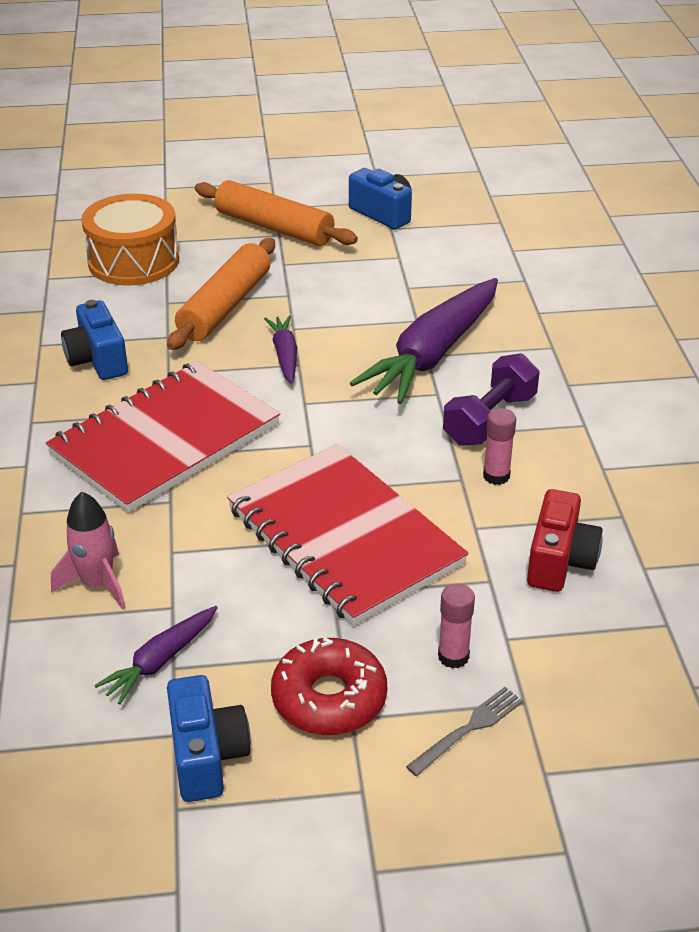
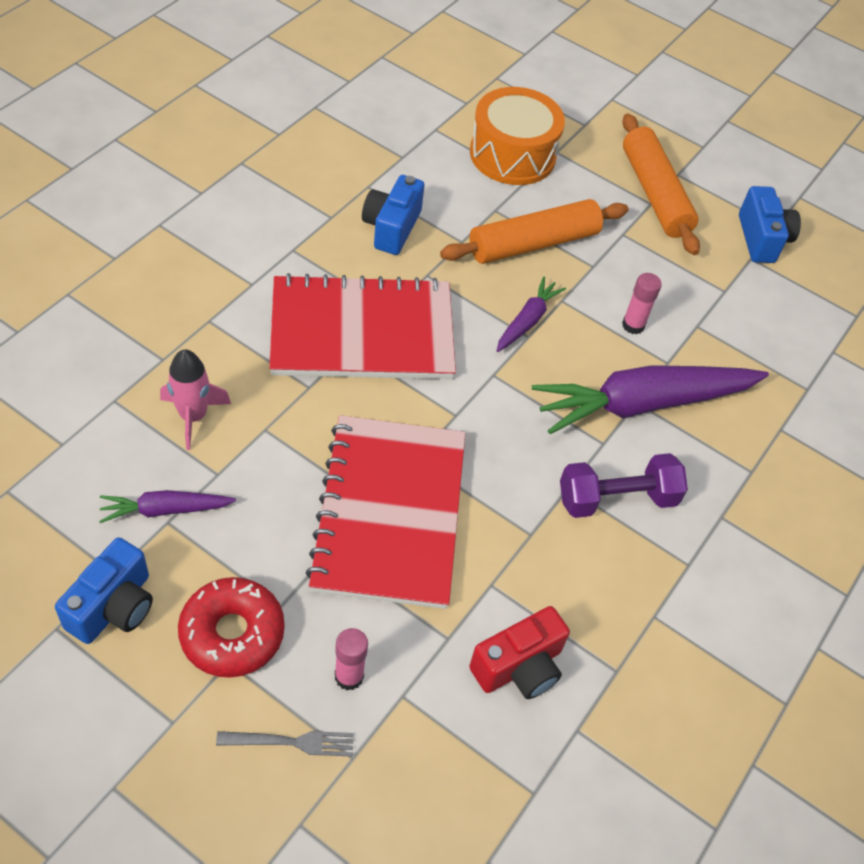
camera: 35 degrees right, 15 degrees up
pink glue stick [483,408,516,485] -> pink glue stick moved to [622,273,662,334]

